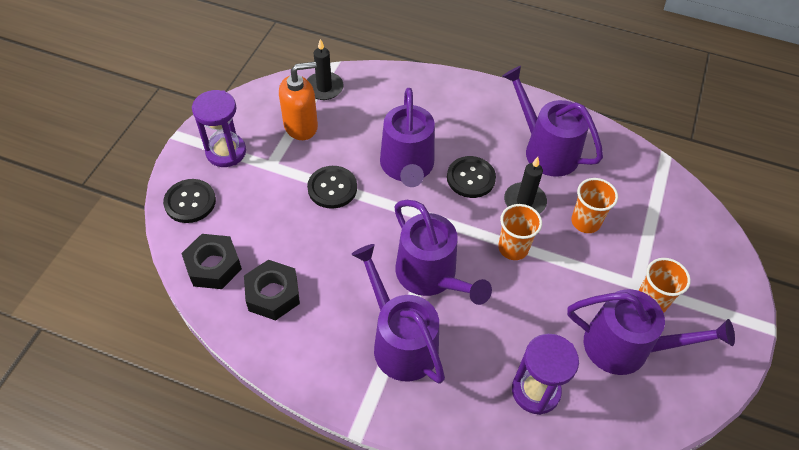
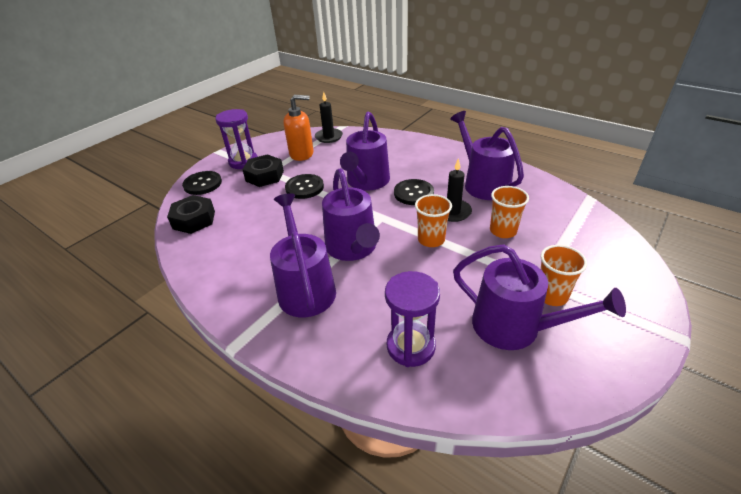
camera: 20 degrees right, 15 degrees down
black nut [244,260,300,321] -> black nut moved to [242,154,284,187]

